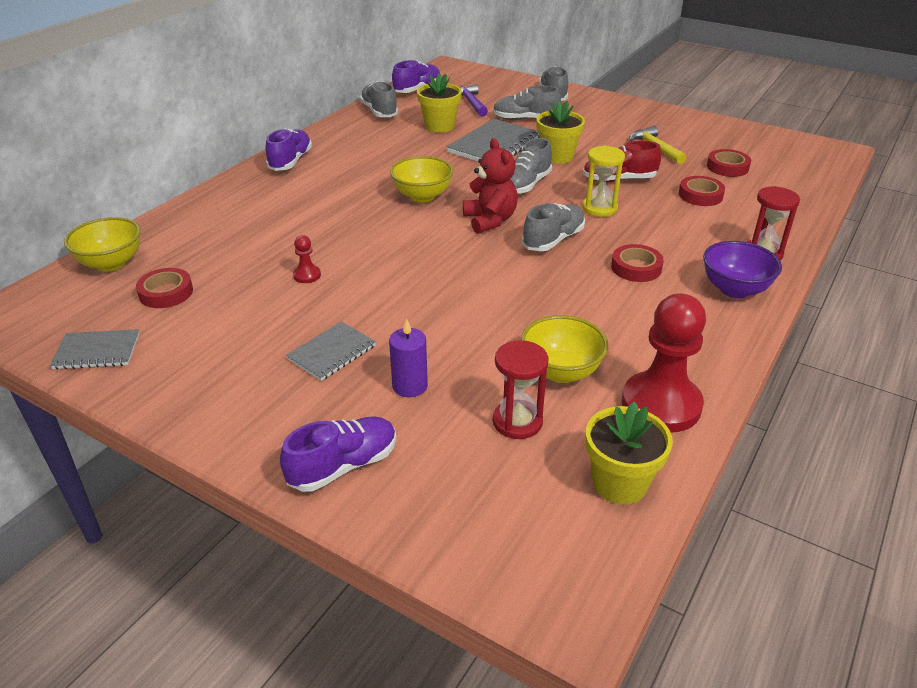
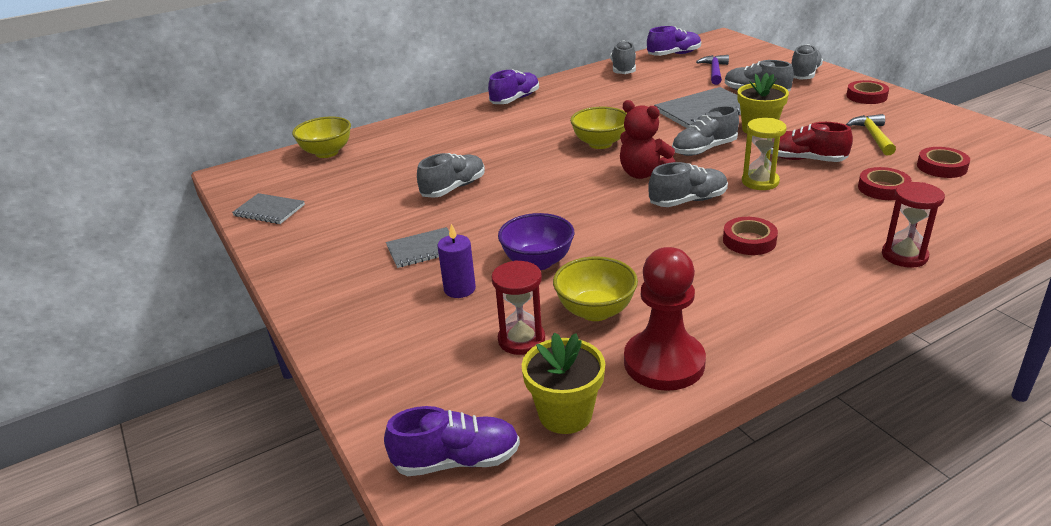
camera: 30 degrees right, 5 degrees down
red tape [136,268,193,308] -> red tape moved to [846,80,889,104]
purple shoe [280,416,396,492] -> purple shoe moved to [384,406,520,476]
red pawn [293,235,321,283] -> grey shoe [417,153,485,198]
yellow flower pot [417,73,462,133] -> none
red teddy bear [463,138,518,234] -> red teddy bear turned 120 degrees clockwise [620,100,675,179]
purple bowl [703,241,782,298] -> purple bowl moved to [498,213,574,270]

